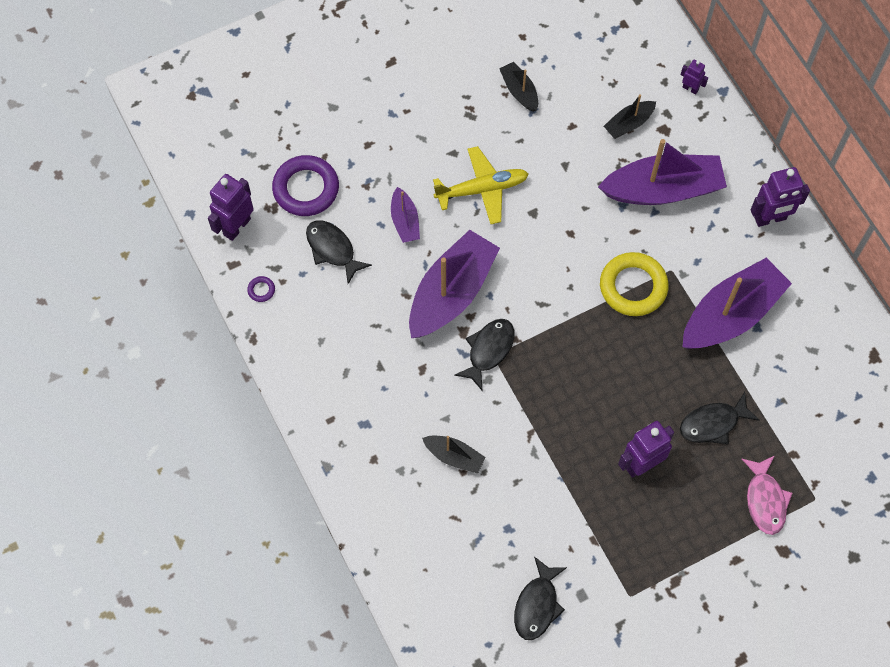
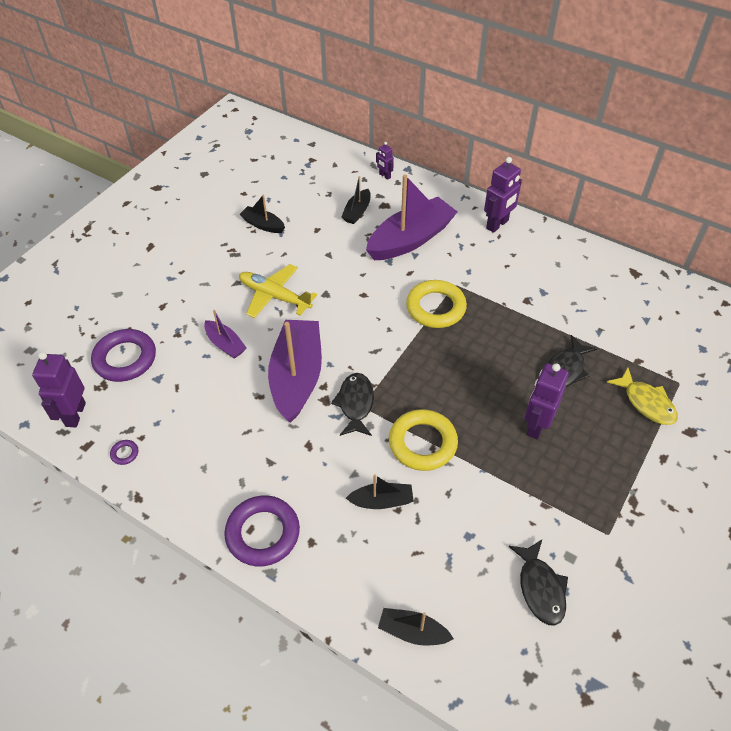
camera: 30 degrees left, 15 degrees down
black fish [306,220,372,284] -> none
yellow plane [433,146,528,224] -> yellow plane turned 105 degrees counterclockwise [239,264,317,318]
purple robot [681,60,708,94] -> purple robot turned 135 degrees counterclockwise [376,142,394,180]
purple boat [682,258,792,349] -> none
pink fish [742,456,792,535] -> yellow fish [607,368,678,425]
none -> purple ring [224,495,300,566]
none -> black boat [378,608,454,646]
none -> yellow ring [389,409,458,471]

